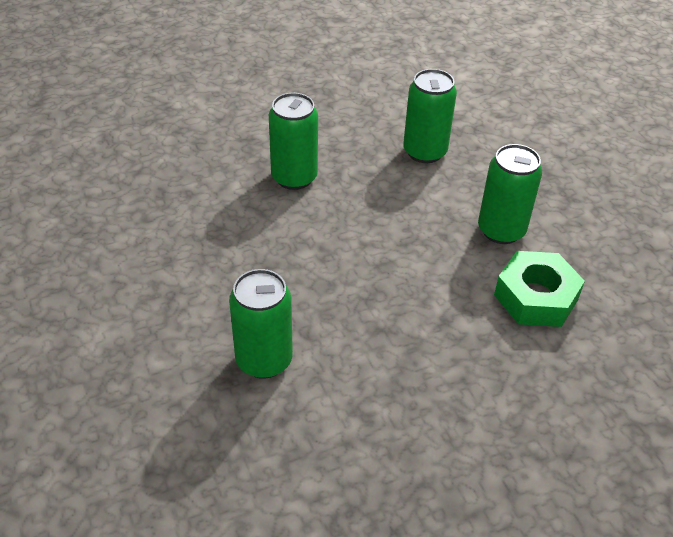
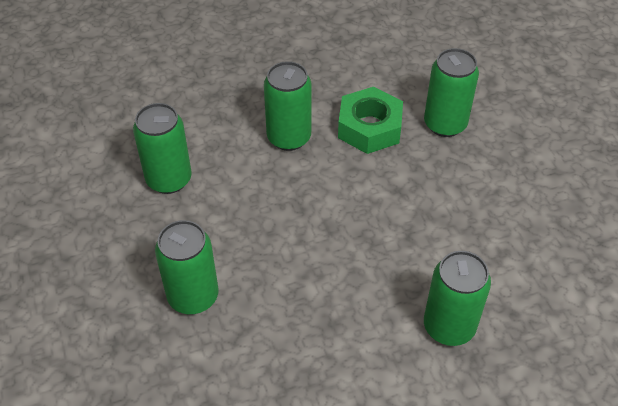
camera: 85 degrees left, 5 degrees up
none -> green can [424,48,479,137]

